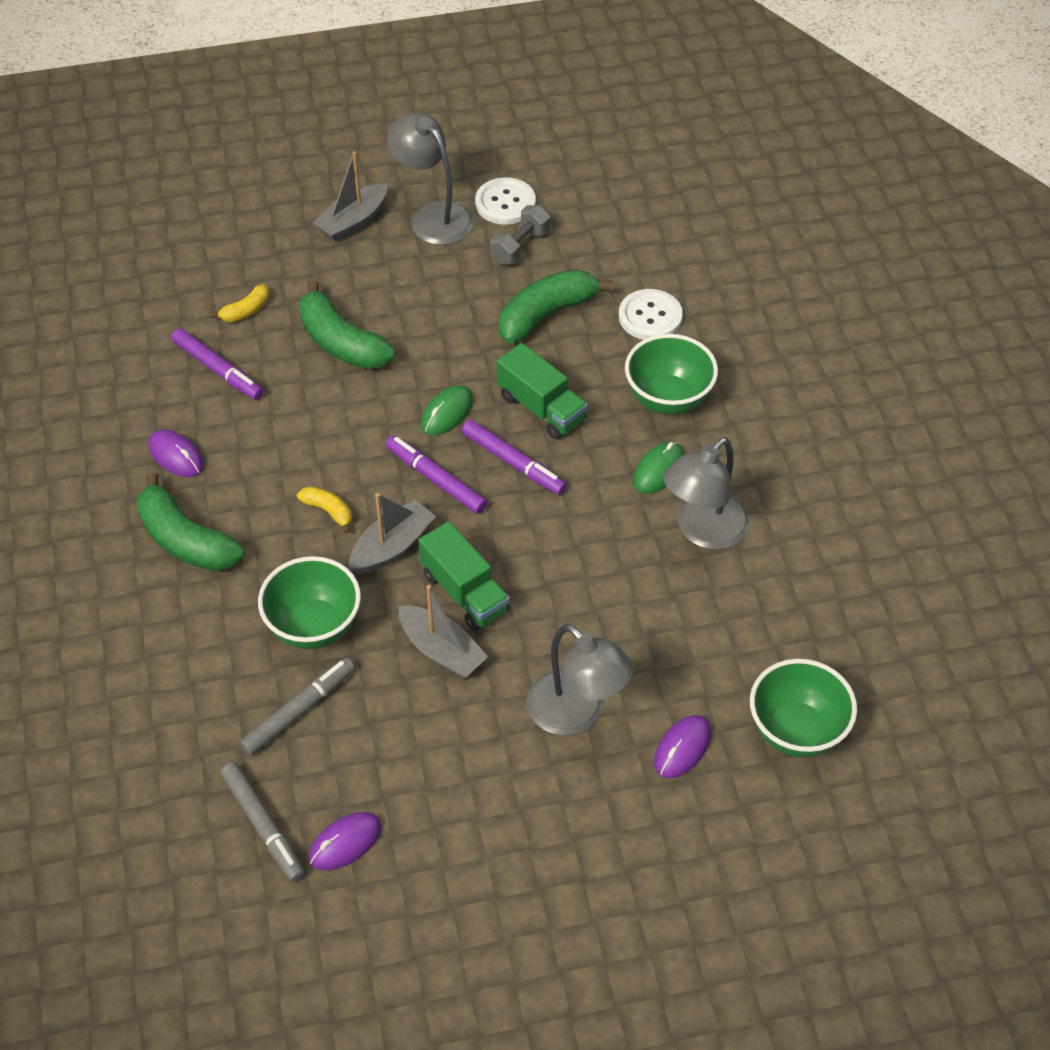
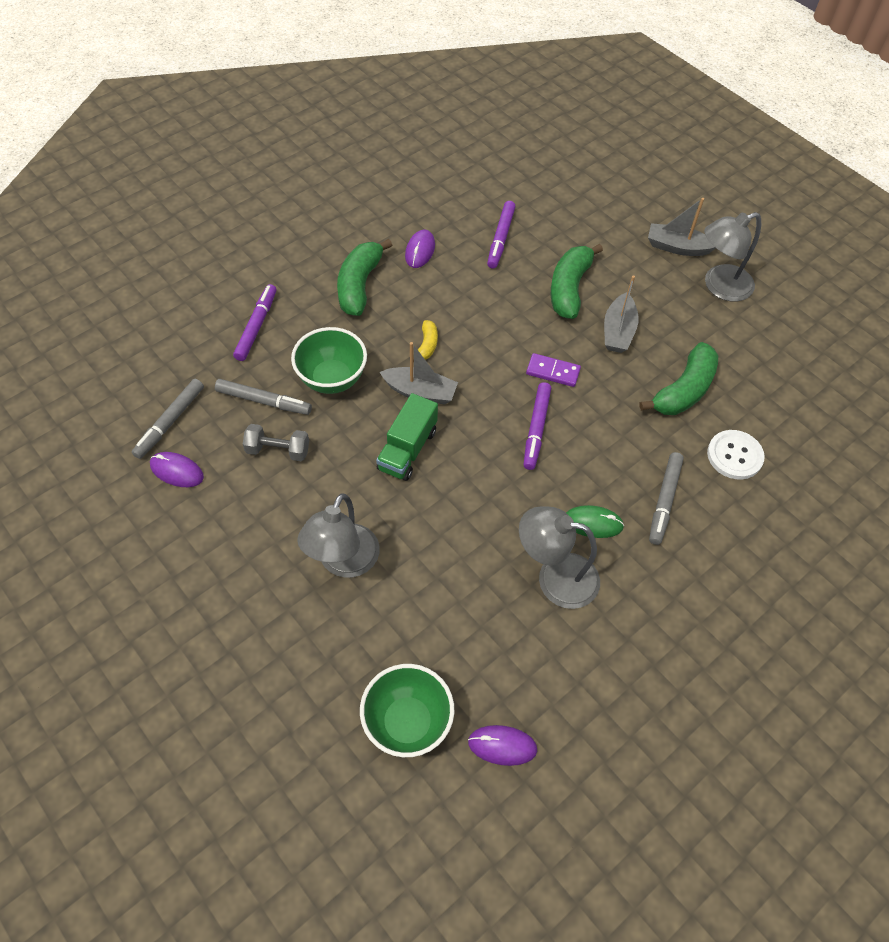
camera: 60 degrees right, 5 degrees up
yellow banana [211,284,269,322] -> none
purple marker [386,435,487,514] -> purple marker moved to [233,284,277,361]
grey lamp [387,113,474,245] -> grey lamp turned 135 degrees counterclockwise [704,212,761,302]
grey boat [398,585,488,679] -> grey boat moved to [604,275,639,353]
green mouse [421,385,474,435] -> purple domino [526,353,581,387]
white button [475,177,536,225] -> none
grey dumbbell [490,205,550,264] -> grey dumbbell moved to [243,424,309,461]
green truck [497,343,588,440] -> none
green banana [499,269,614,344] -> green banana turned 105 degrees clockwise [639,342,718,415]
green bowl [625,334,718,415] -> grey marker [649,452,684,545]
purple mouse [654,715,711,778] -> purple mouse moved to [468,725,537,766]

